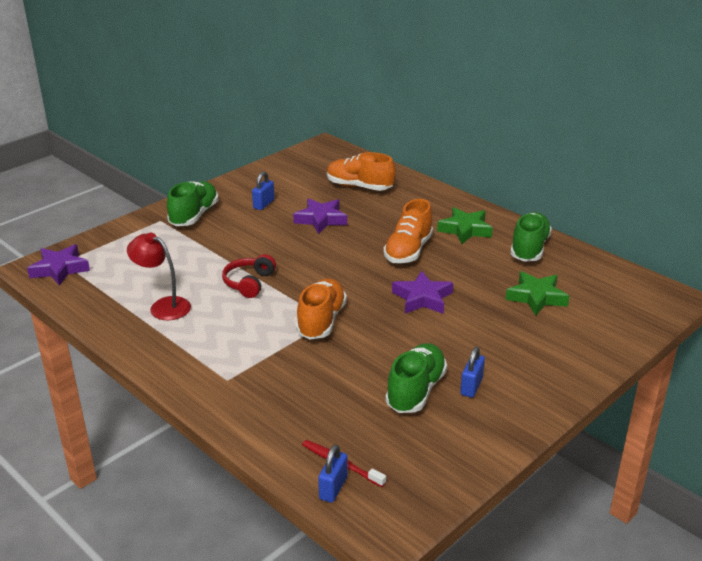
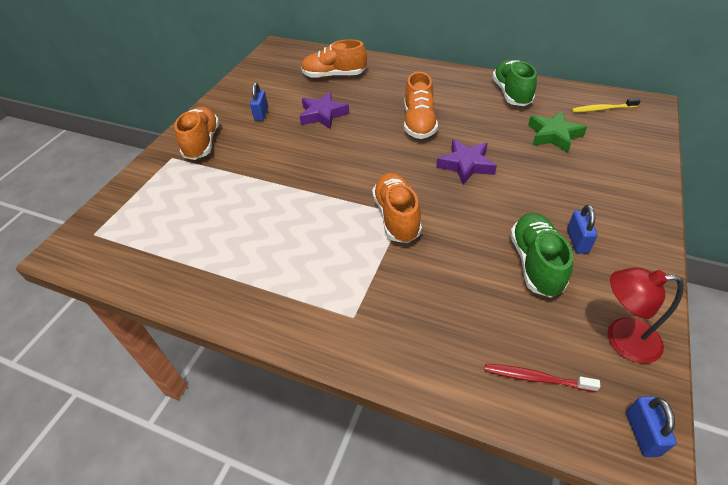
camera: 20 degrees left, 15 degrees up
purple star [27,244,90,286] -> none
red lamp [127,233,191,320] -> red lamp moved to [607,267,684,364]
green shoe [167,181,219,226] -> orange shoe [174,107,219,160]
red headphones [222,254,276,298] -> none
blue padlock [318,444,348,503] -> blue padlock moved to [626,396,677,457]
green star [437,207,493,244] -> none
none -> yellow toothbrush [571,98,641,113]

